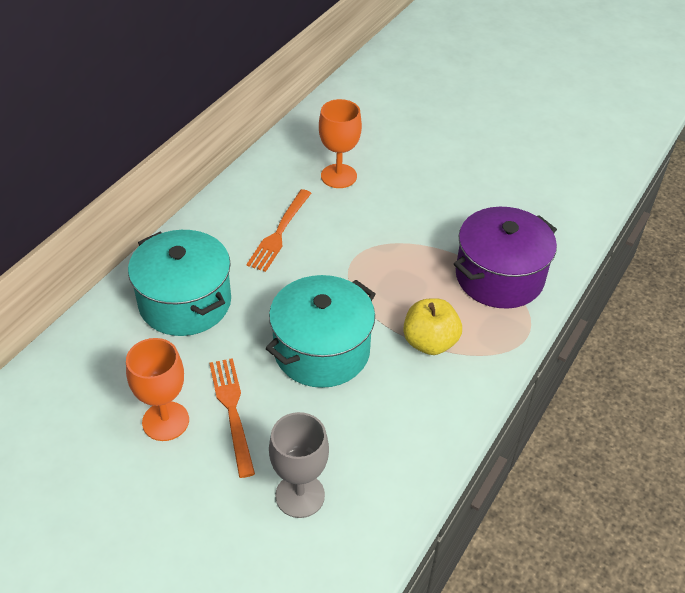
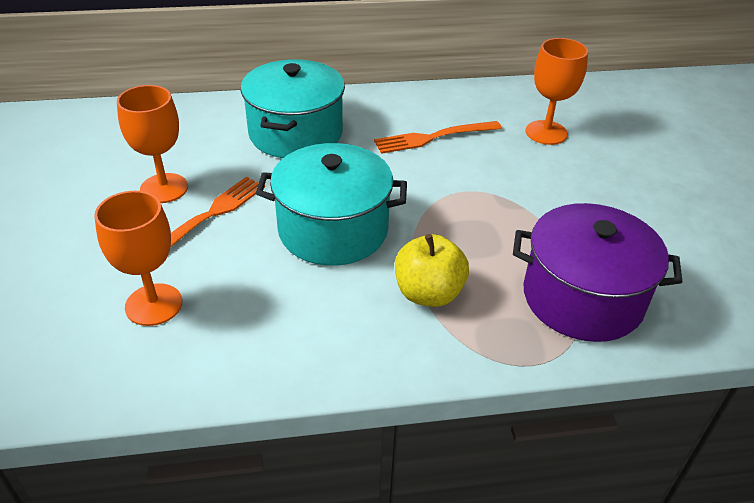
camera: 50 degrees right, 5 degrees down
grey goblet [269,412,329,518] -> orange goblet [94,191,182,326]

